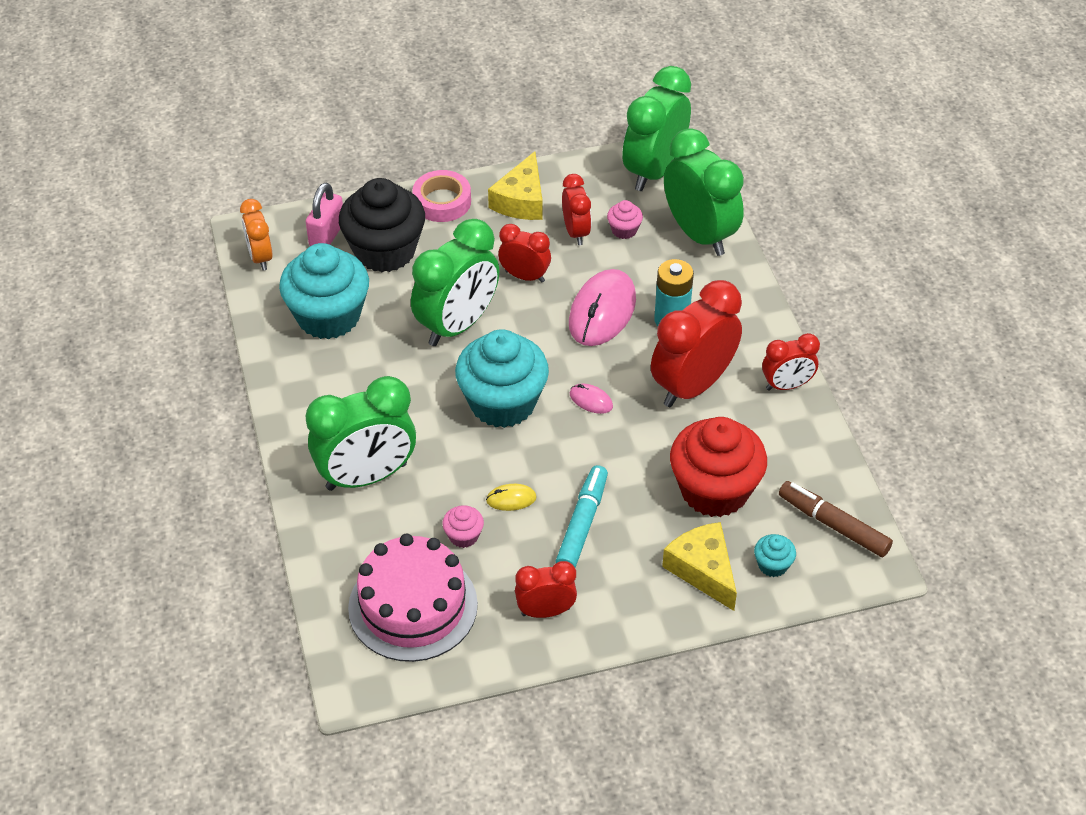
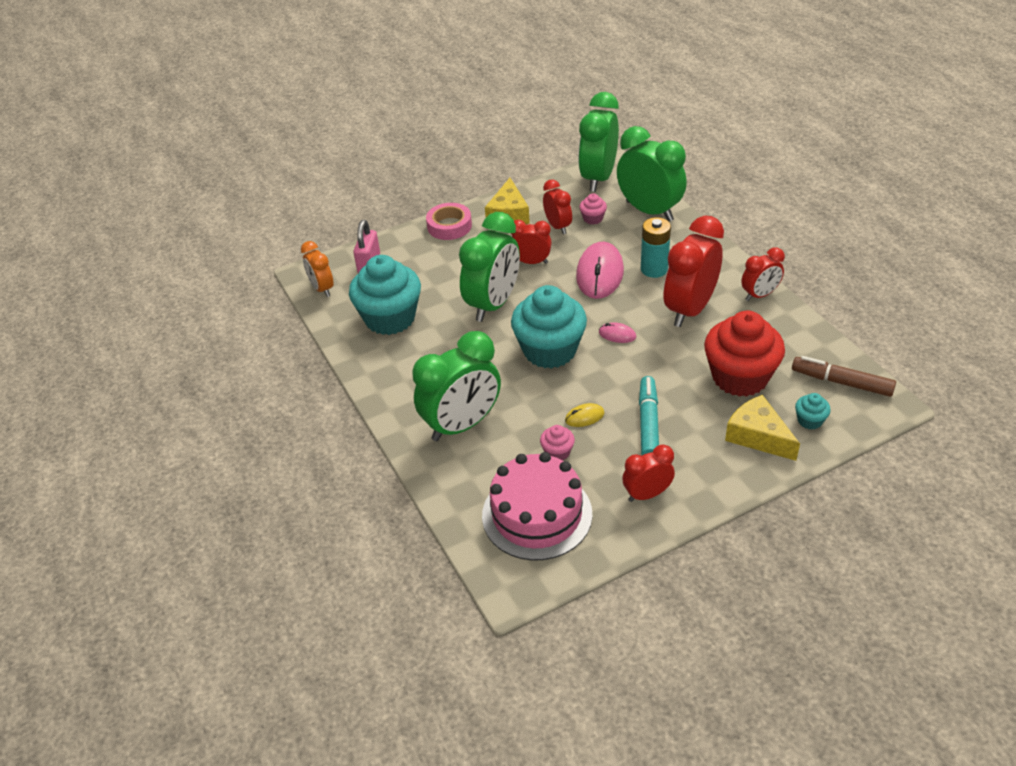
camera: 10 degrees left, 5 degrees down
black cupcake [339,178,425,272] -> none

